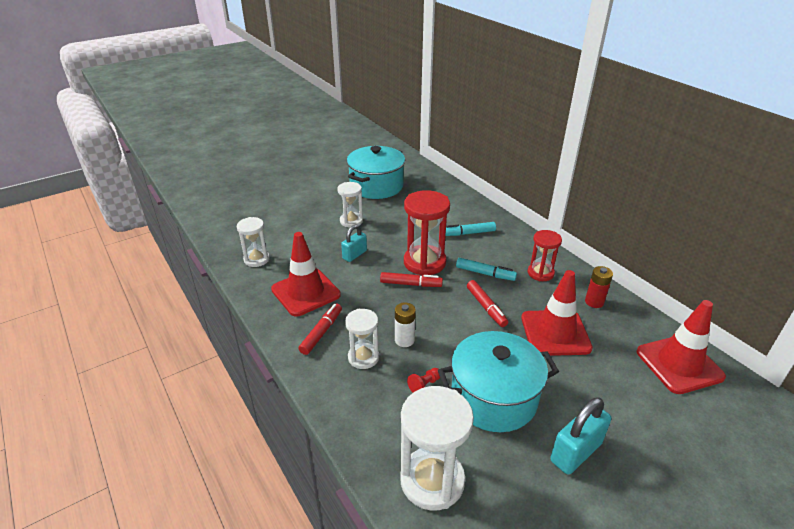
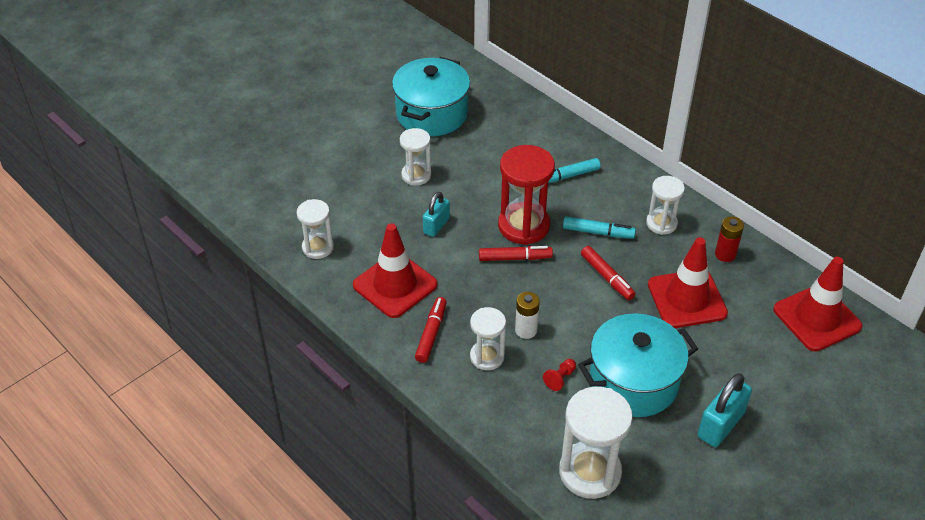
camera: 10 degrees left, 10 degrees up
red hourglass [528,230,562,281] -> white hourglass [646,176,685,235]

